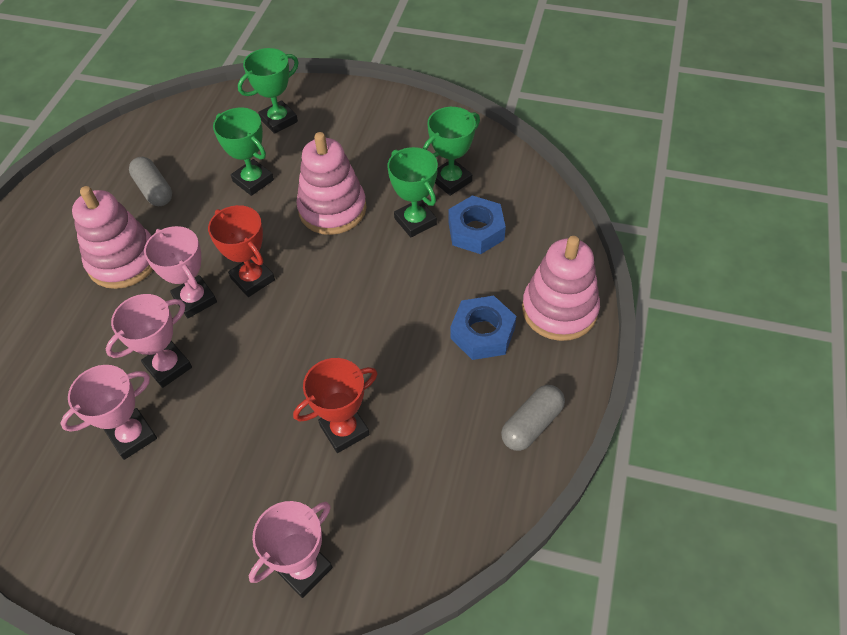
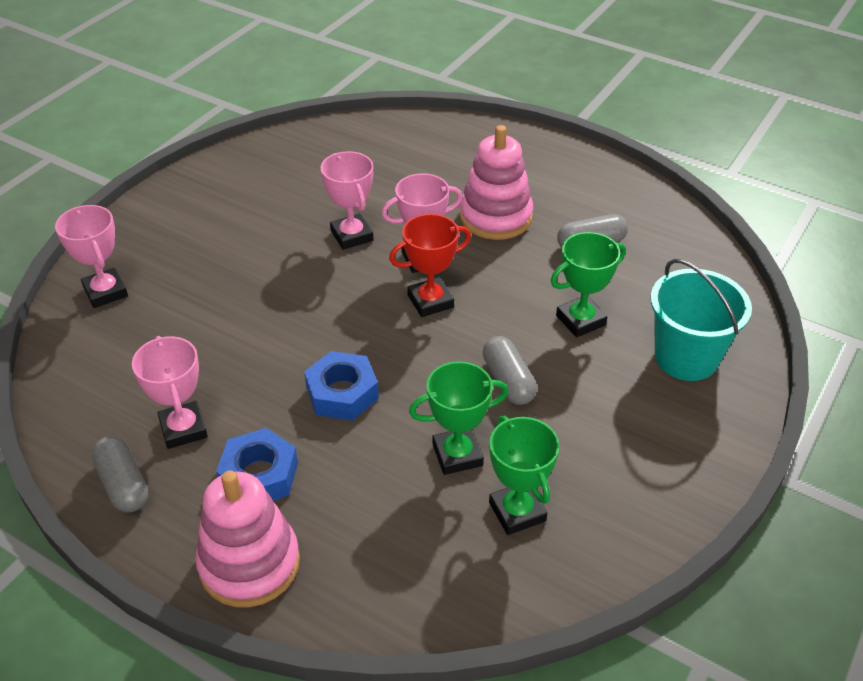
camera: 105 degrees right, 10 degrees down
pink trophy [60,365,157,460] -> pink trophy moved to [132,336,208,449]
green trophy [238,48,299,134] -> turquoise bucket [650,259,752,381]
red trophy [293,358,377,453] -> none
pink stacking toy [296,132,367,235] -> grey capsule [483,336,537,405]
blue nut [448,196,506,254] -> blue nut moved to [304,351,379,421]

